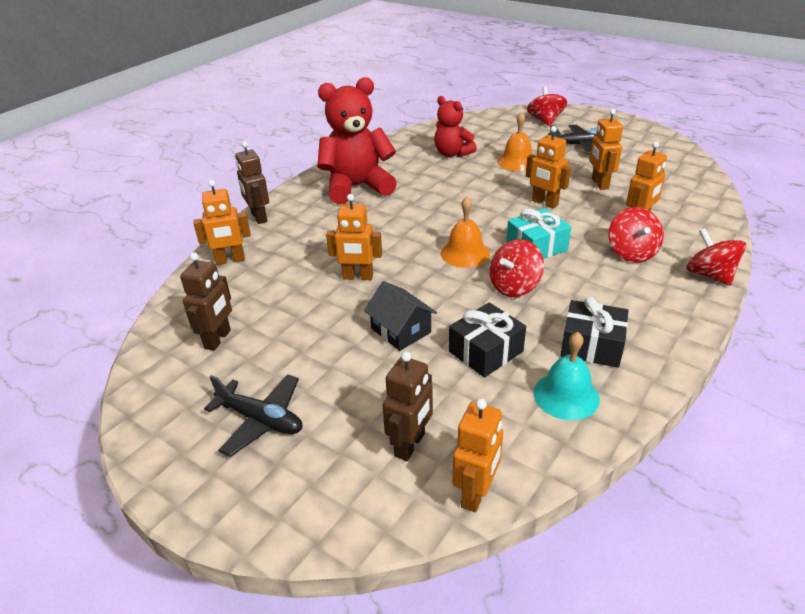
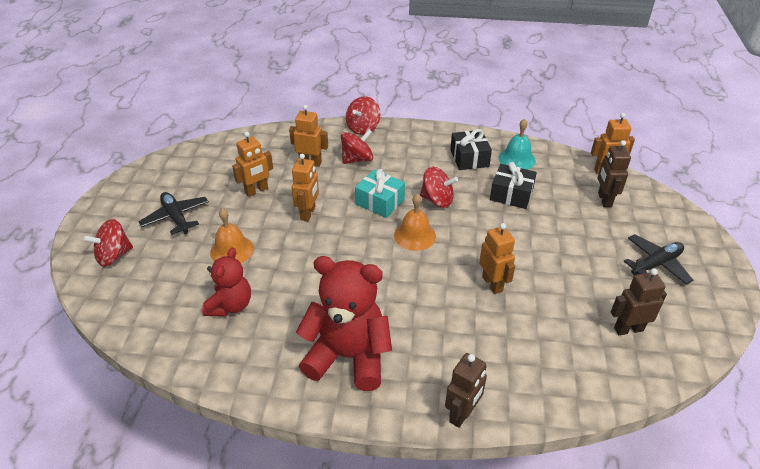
camera: 120 degrees left, 5 degrees up
orange robot [193,180,251,265] -> none
black plane [204,374,302,457] -> black plane turned 60 degrees clockwise [624,234,693,285]
red teddy bear [317,77,397,204] -> red teddy bear turned 150 degrees clockwise [296,256,392,391]
black house [364,281,437,351] -> none
brown robot [383,351,433,461] -> brown robot turned 90 degrees counterclockwise [598,140,631,207]

